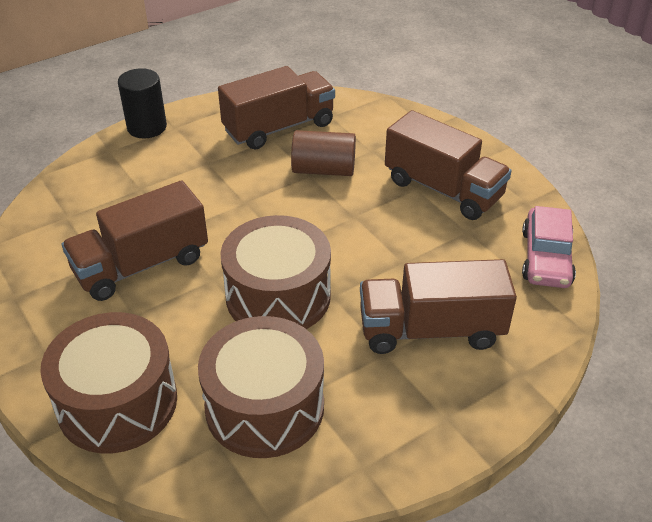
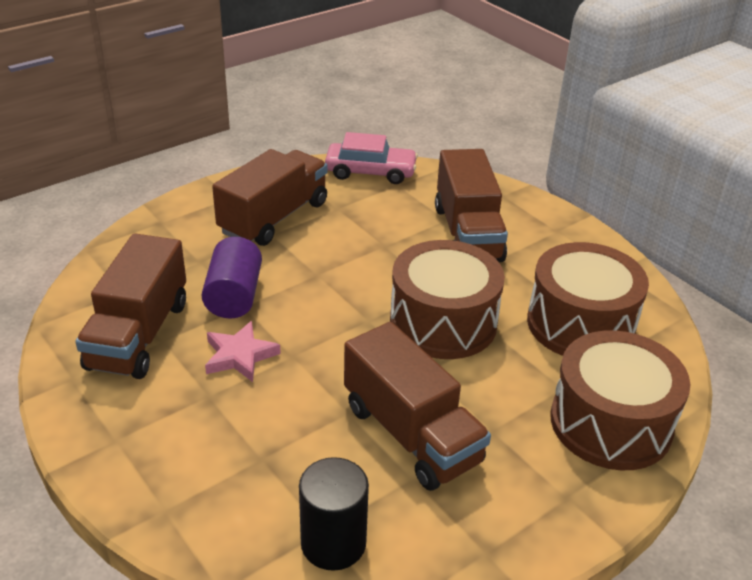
camera: 95 degrees left, 5 degrees down
black cylinder [118,68,167,138] -> black cylinder moved to [299,457,369,571]
brown truck [218,66,335,149] -> brown truck turned 135 degrees counterclockwise [75,233,186,379]
brown cylinder [291,130,356,176] -> purple cylinder [202,237,262,319]
none -> pink star [205,321,281,382]

